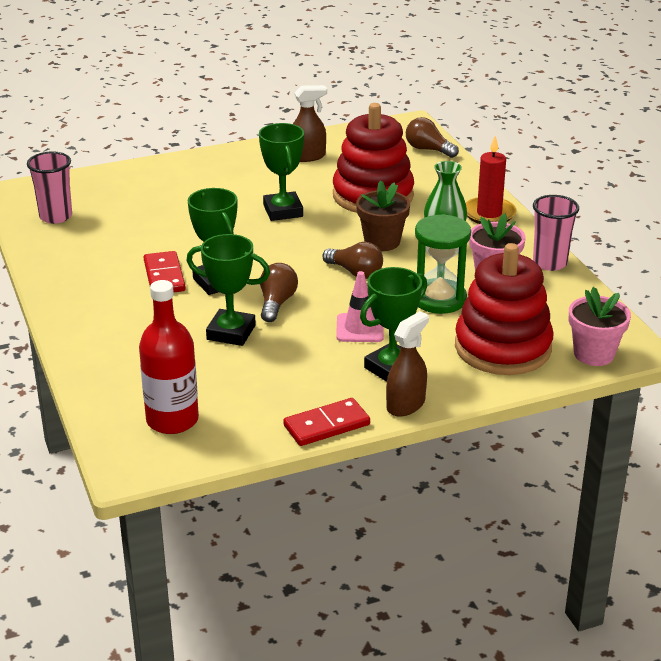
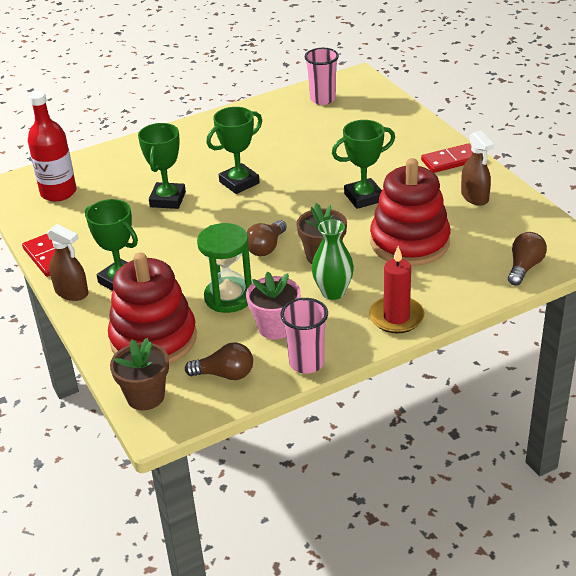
camera: 85 degrees right, 5 degrees up
red domino [144,251,186,292] -> red domino moved to [421,143,473,173]
brown light bulb [260,263,298,322] -> brown light bulb moved to [185,342,253,380]
pink traffic cone [336,271,384,342] -> none
pink flower pot [569,287,631,366] -> brown flower pot [110,338,169,410]

